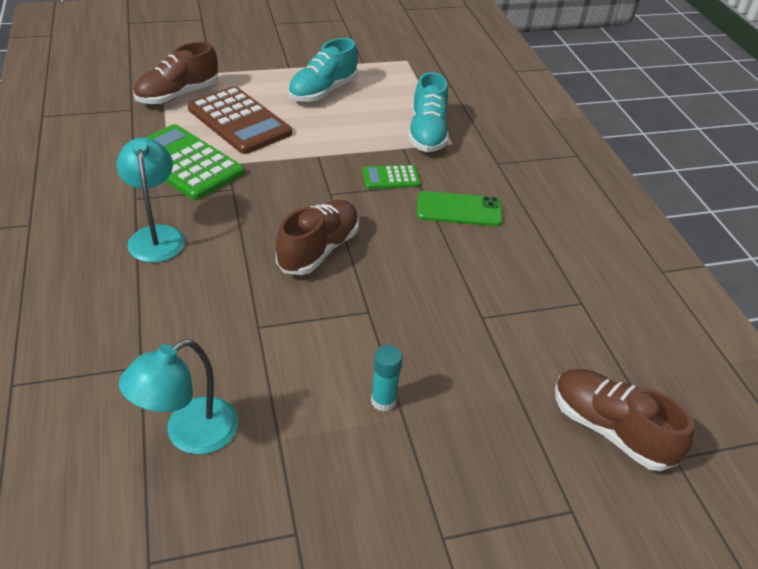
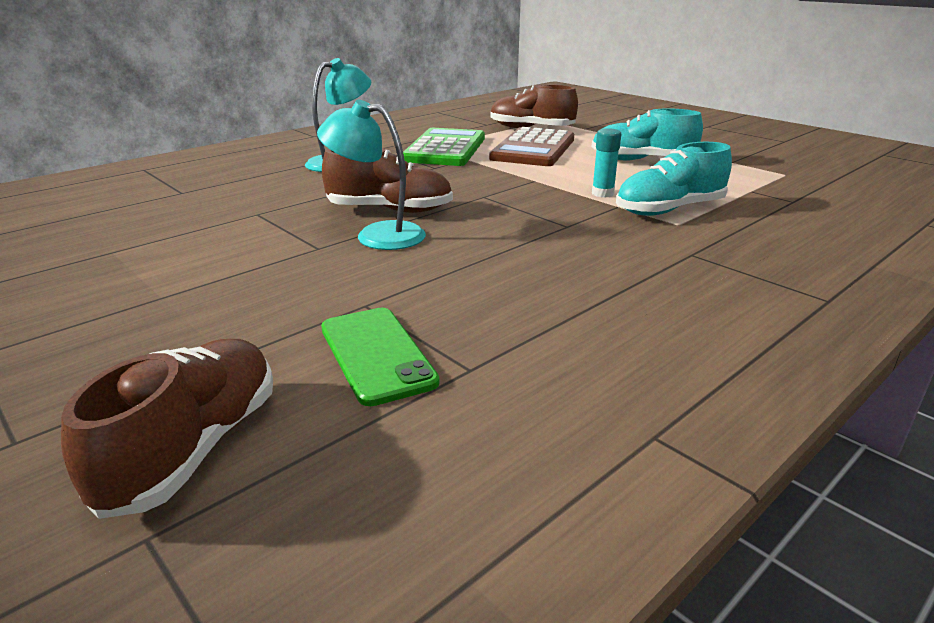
camera: 65 degrees right, 15 degrees down
turquoise lamp [119,339,238,454] -> turquoise lamp moved to [317,100,426,250]
green calculator [362,165,420,189] -> none
turquoise glue stick [371,345,403,412] -> turquoise glue stick moved to [592,128,621,198]
green phone [417,191,503,226] -> green phone moved to [321,308,440,406]

